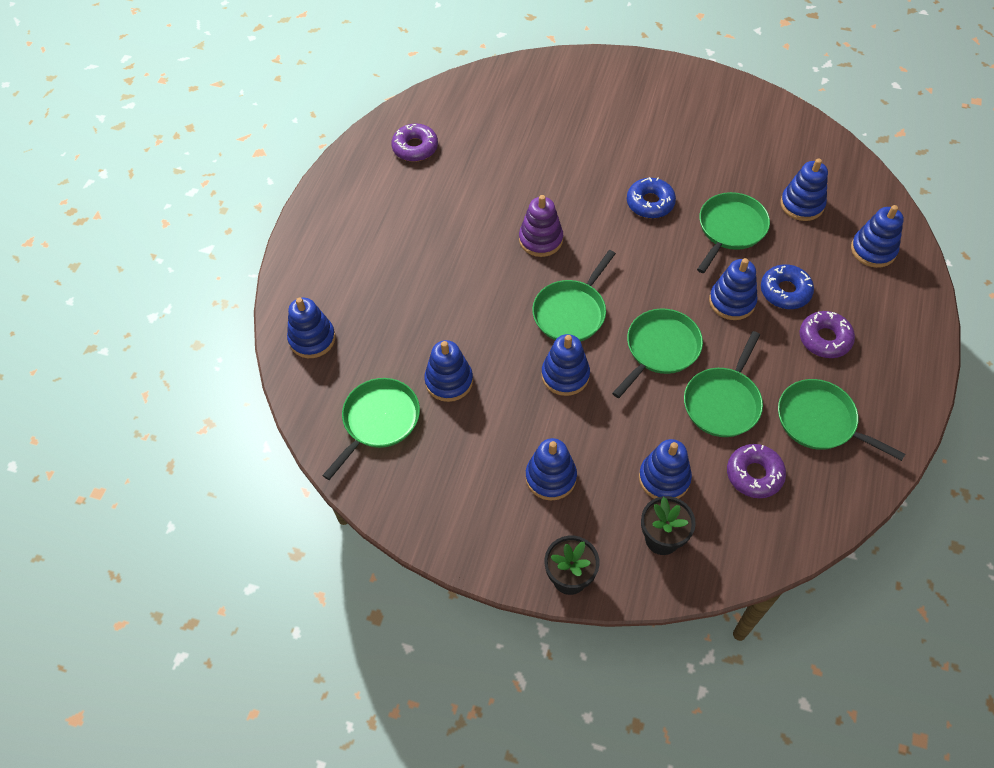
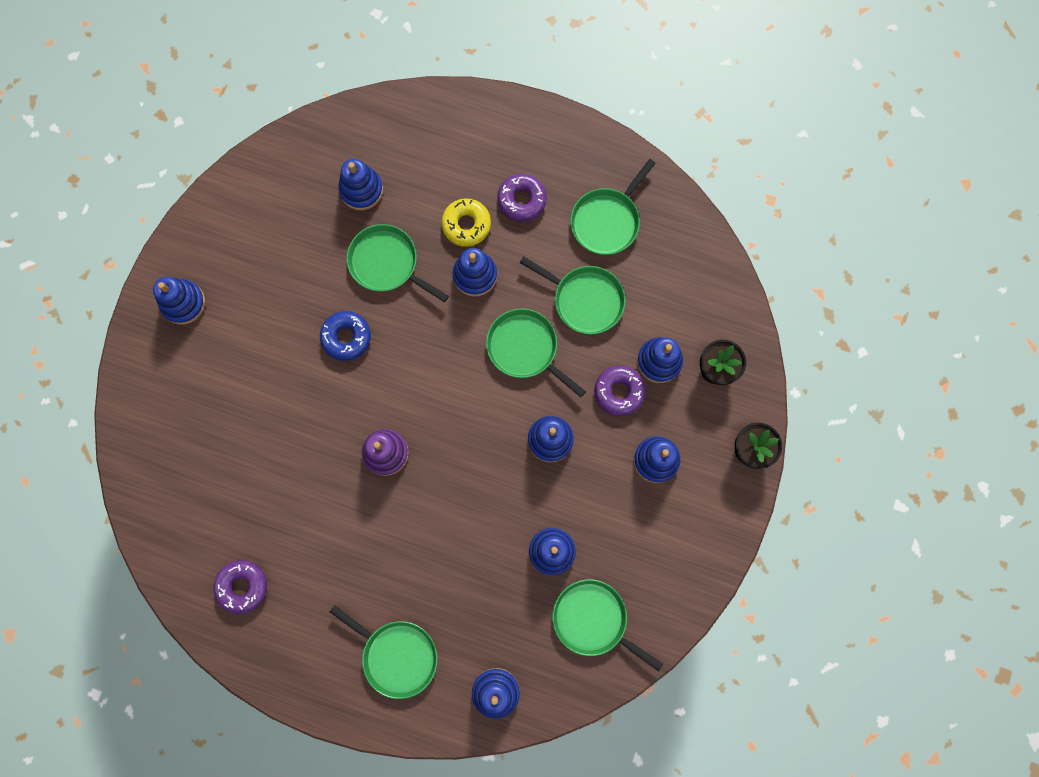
camera: 90 degrees left, 20 degrees up
green pan [532,250,616,341] -> green pan moved to [330,605,438,699]
purple donut [727,444,786,498] -> purple donut moved to [594,365,646,416]
blue donut [761,264,814,309] -> yellow donut [441,198,491,247]
blue stacking toy [851,205,904,268] -> blue stacking toy moved to [153,277,205,325]

